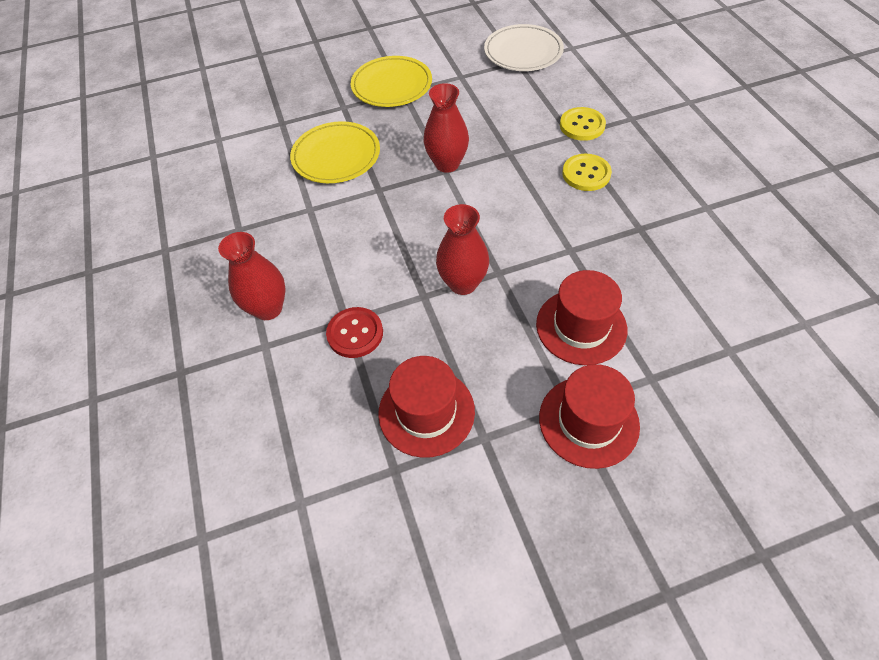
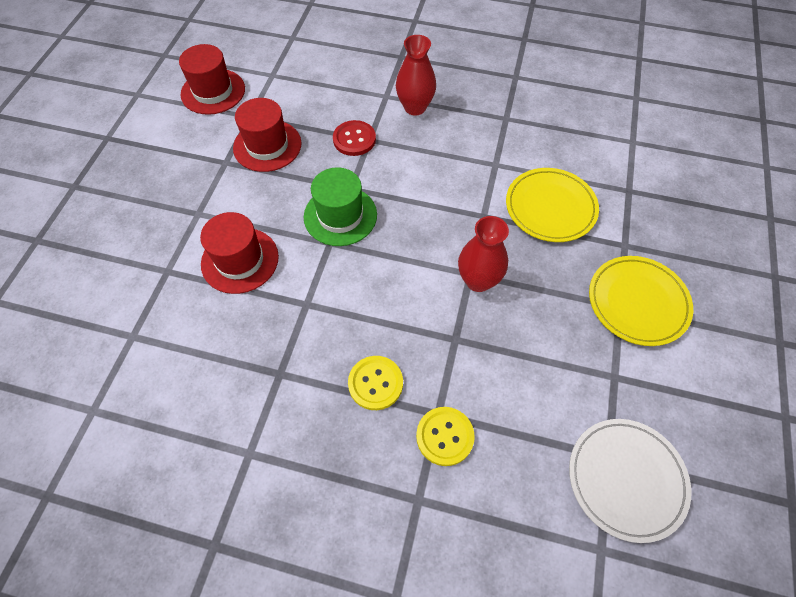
camera: 120 degrees right, 5 degrees up
red vase [436,204,489,295] -> green hat [304,167,377,246]
red hat [539,364,640,469] -> red hat moved to [179,44,245,115]

